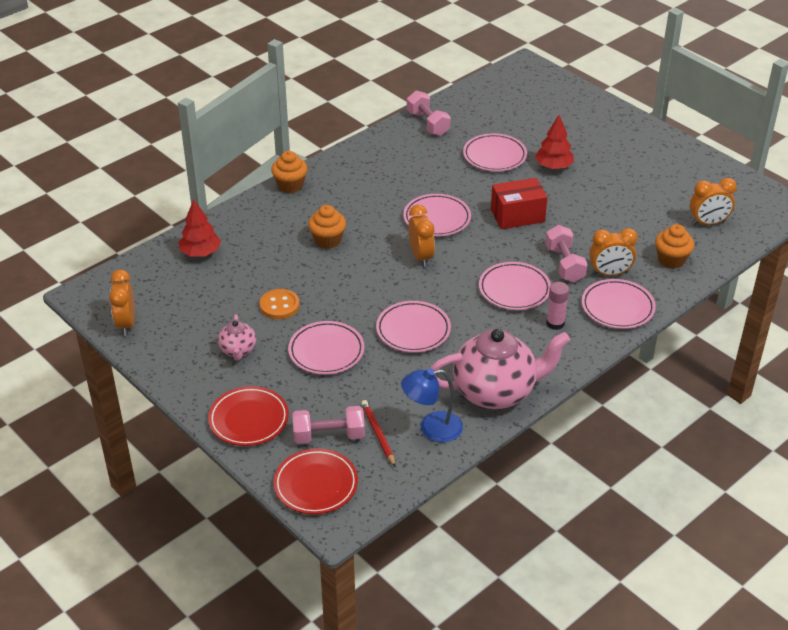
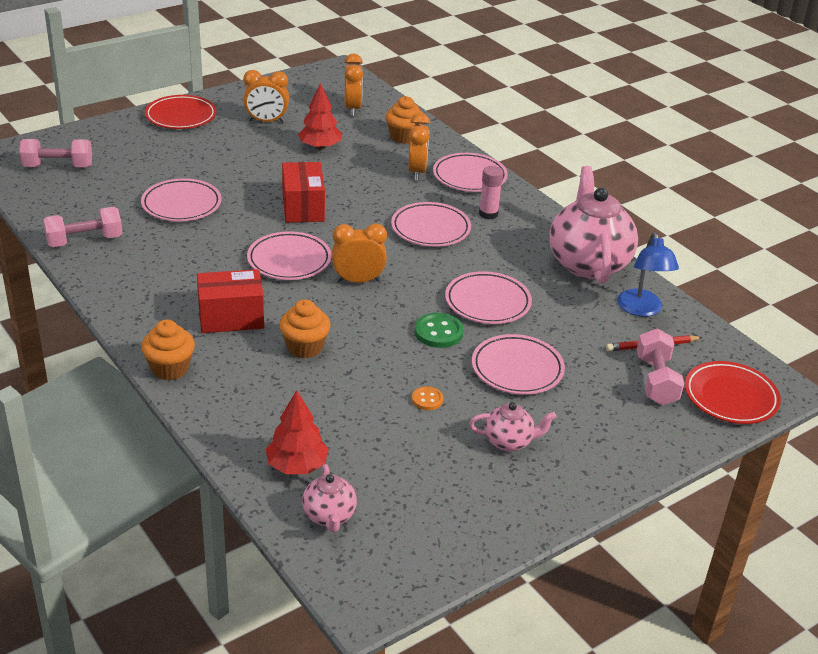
camera: 85 degrees left, 5 degrees down
orange clock [109,270,135,336] -> orange clock moved to [243,70,289,123]
red plate [208,386,289,446] -> red plate moved to [145,95,216,129]
orange button [259,289,300,319] -> orange button [412,386,443,410], size x0.60
red tree [535,115,574,169] -> red tree moved to [298,83,342,150]
pink dumbbell [545,225,588,282] -> pink dumbbell moved to [19,139,92,167]
none -> red box [197,269,264,333]
none -> pink teapot [302,464,357,532]
none -> green button [414,313,464,348]

